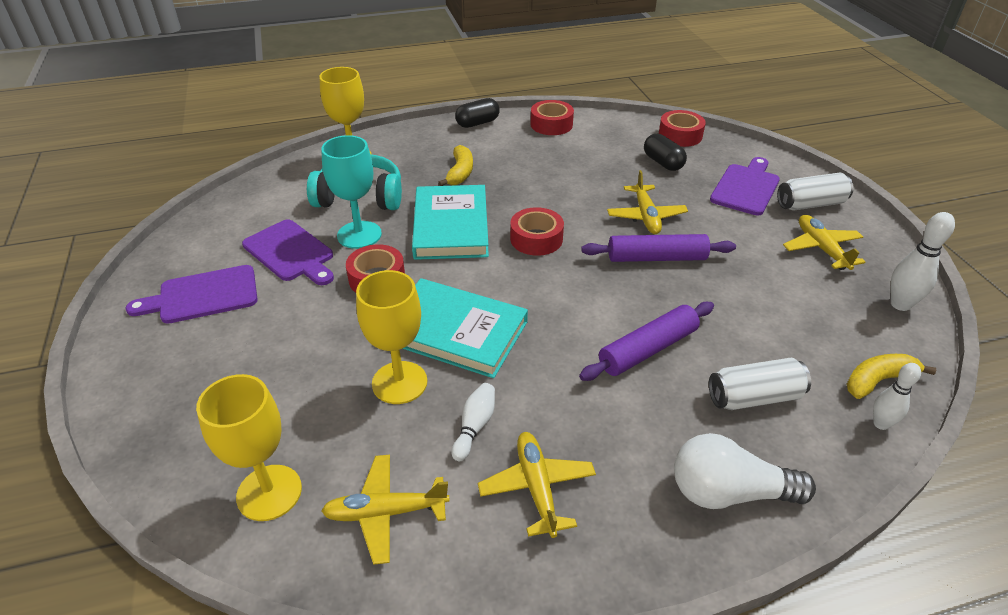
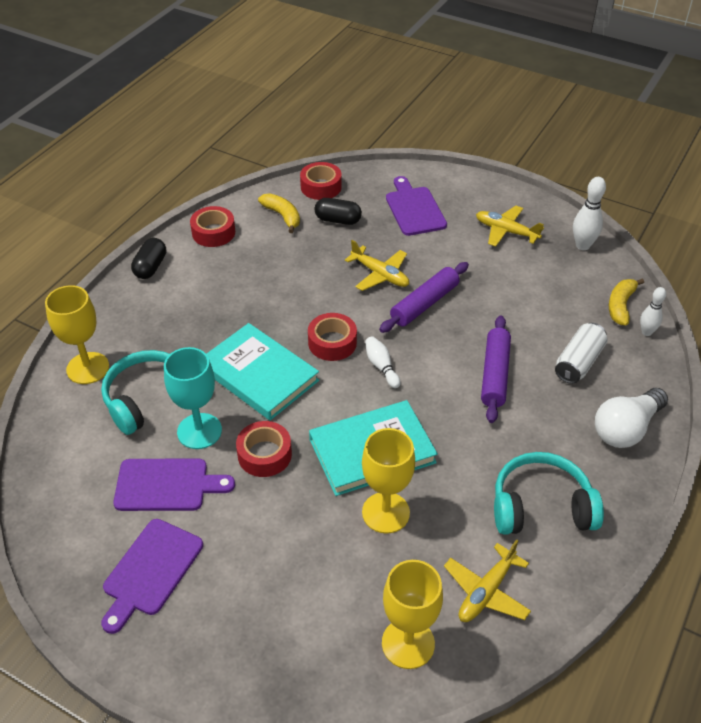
camera: 45 degrees left, 5 degrees up
yellow banana [438,145,473,186] -> yellow banana moved to [258,193,300,233]
white bowling pin [451,383,495,461] -> white bowling pin moved to [365,336,401,388]
yellow plane [478,432,596,538] -> turquoise headphones [494,452,604,535]
white can [777,172,854,211] -> none

